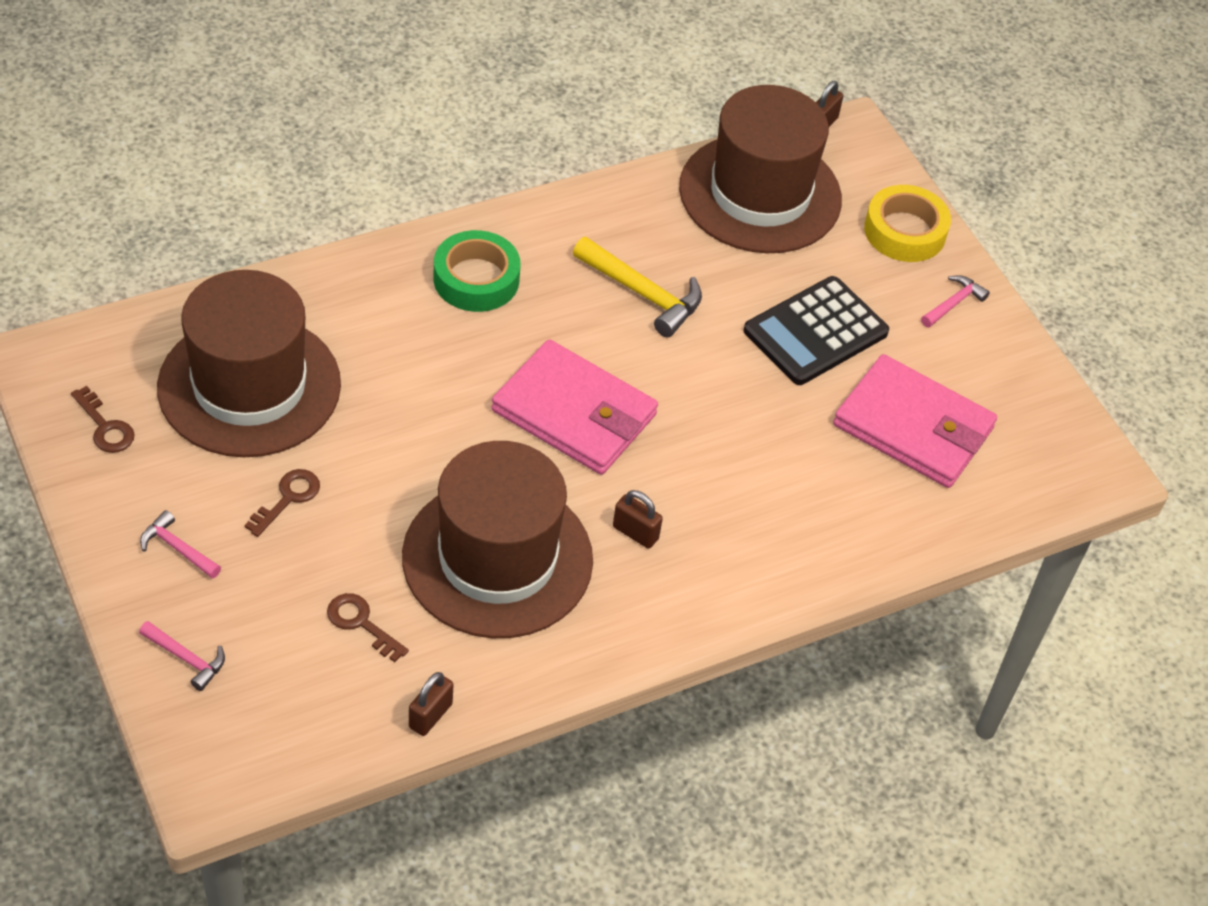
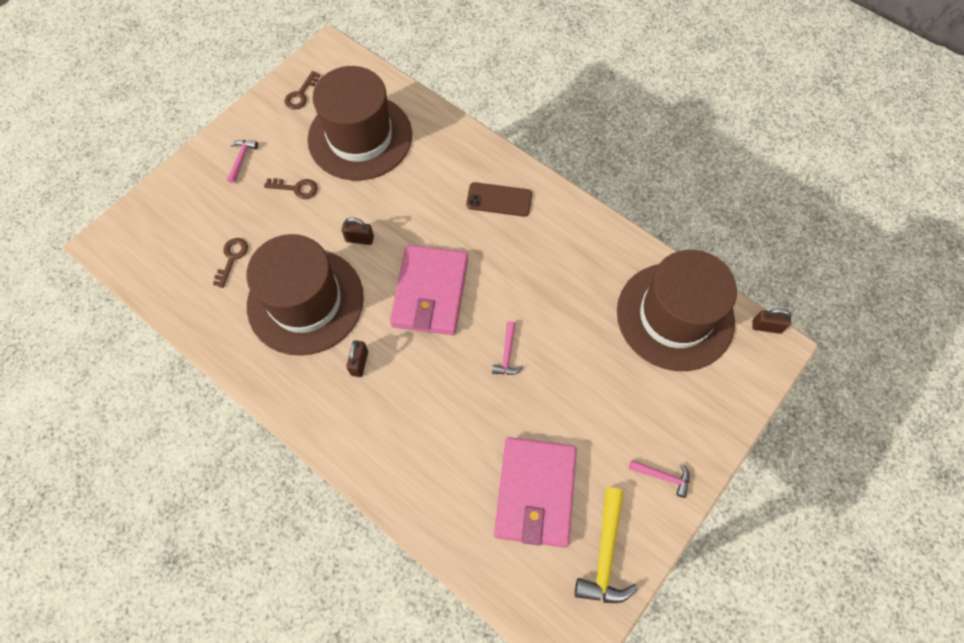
camera: 70 degrees right, 15 degrees up
pink hammer [139,621,225,691] -> pink hammer moved to [492,321,523,375]
brown padlock [409,672,454,736] -> brown padlock moved to [342,218,374,245]
green tape [433,230,521,312] -> brown phone [466,182,532,217]
yellow hammer [573,237,702,337] -> yellow hammer moved to [575,487,638,603]
black calculator [744,276,889,385] -> none
yellow tape [864,185,951,262] -> none

